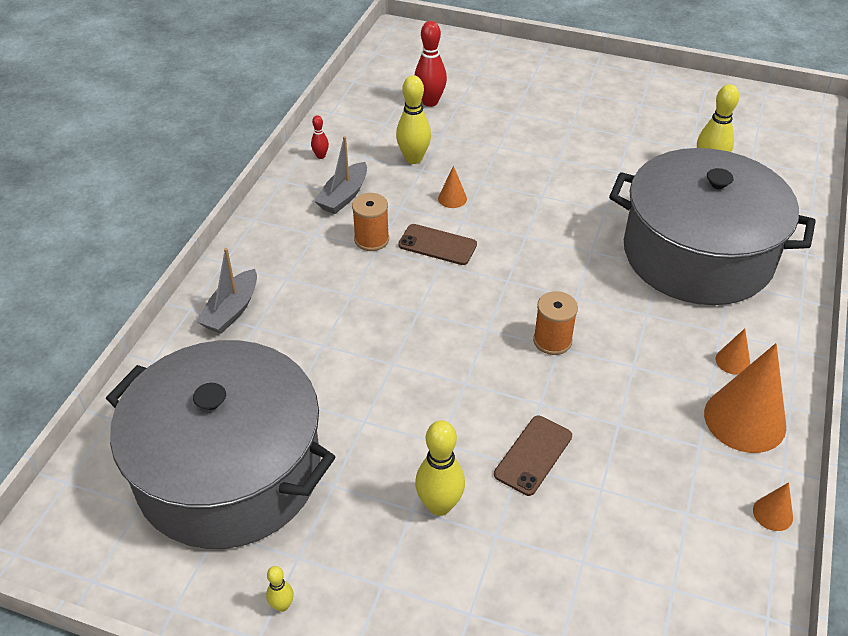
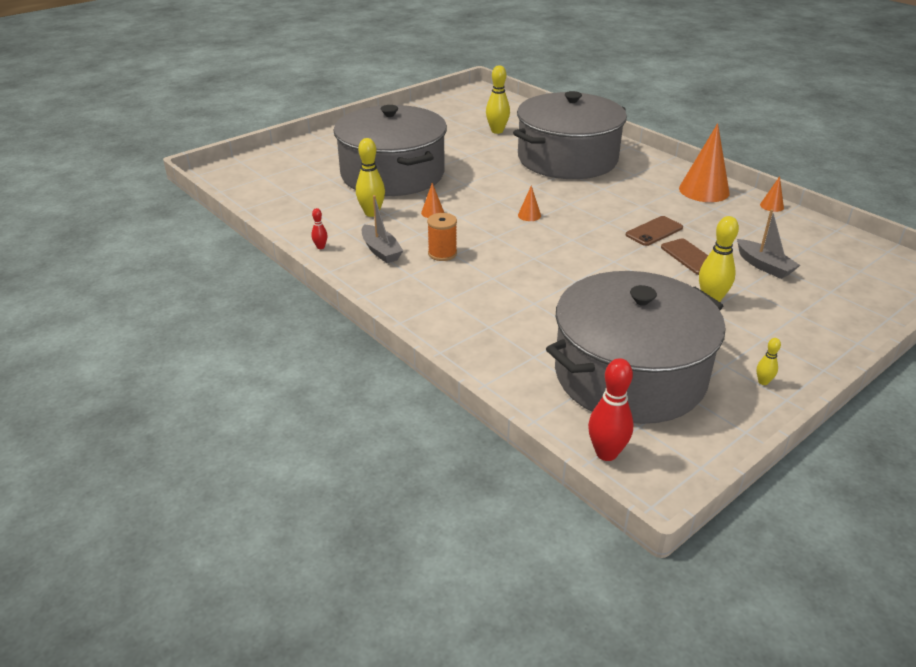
camera: 60 degrees left, 10 degrees down
grey boat [196,248,257,334] -> grey boat moved to [737,209,800,279]
brown phone [398,224,477,265] -> brown phone moved to [626,216,683,246]
red bowling pin [415,21,447,107] -> red bowling pin moved to [588,358,634,461]
orange spool [533,291,578,355] -> none
orange cone [716,328,750,375] -> orange cone moved to [518,185,541,221]
none -> grey pot [333,105,447,196]

